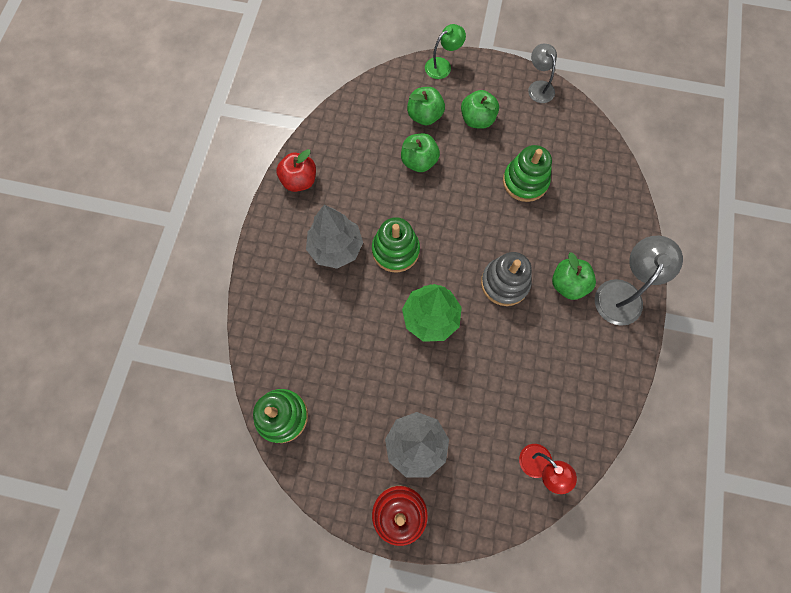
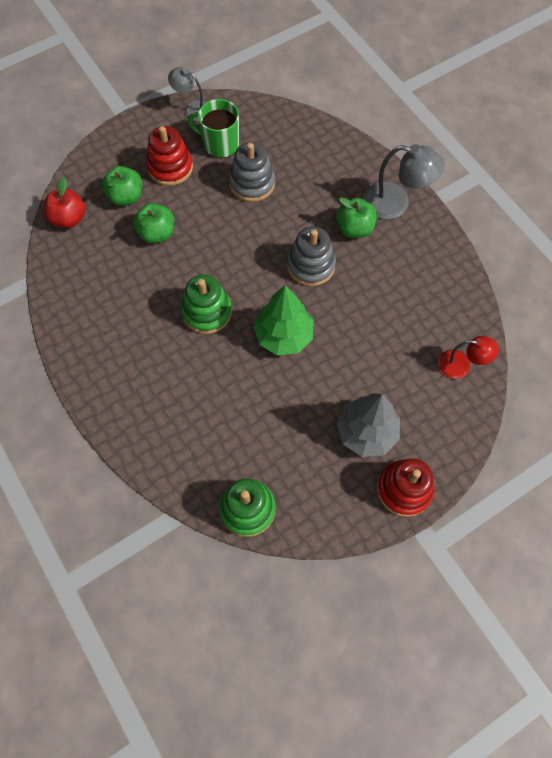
camera: 45 degrees left, 5 degrees down
red apple [276,149,316,192] -> red apple moved to [44,177,85,228]
grey tree [306,205,363,269] -> none
green lamp [425,24,466,79] -> none
green apple [461,90,499,129] -> red stacking toy [146,126,193,186]
green stacking toy [503,145,552,202] -> grey stacking toy [229,142,275,202]
grey lamp [595,235,683,326] -> grey lamp turned 120 degrees clockwise [363,144,445,219]
none -> green mug [188,99,239,158]

